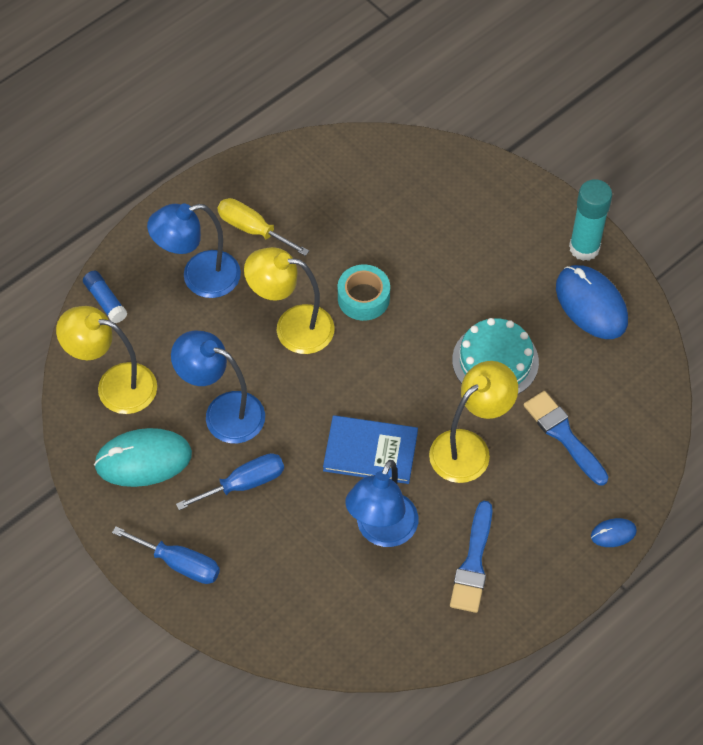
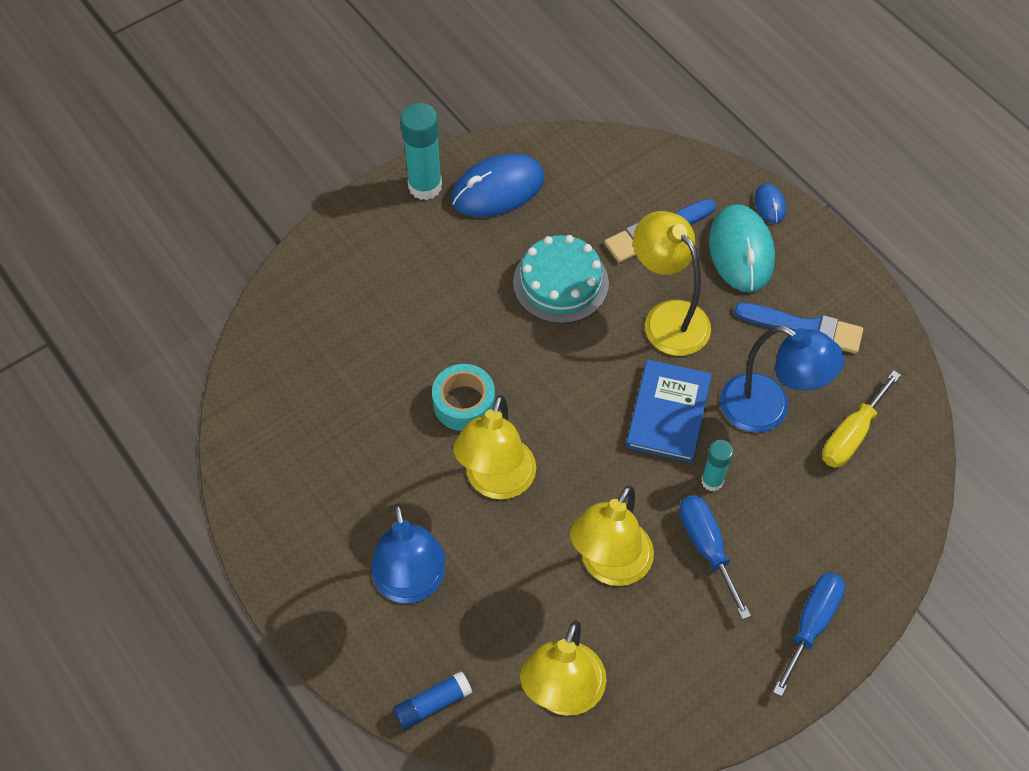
camera: 85 degrees left, 0 degrees up
turquoise mouse [94,428,192,487] -> turquoise mouse moved to [709,204,775,292]
blue lamp [171,330,265,444] -> yellow lamp [570,486,654,586]
yellow screwdriver [217,198,309,256] -> yellow screwdriver moved to [822,370,901,468]
none -> turquoise glue stick [701,440,733,491]

